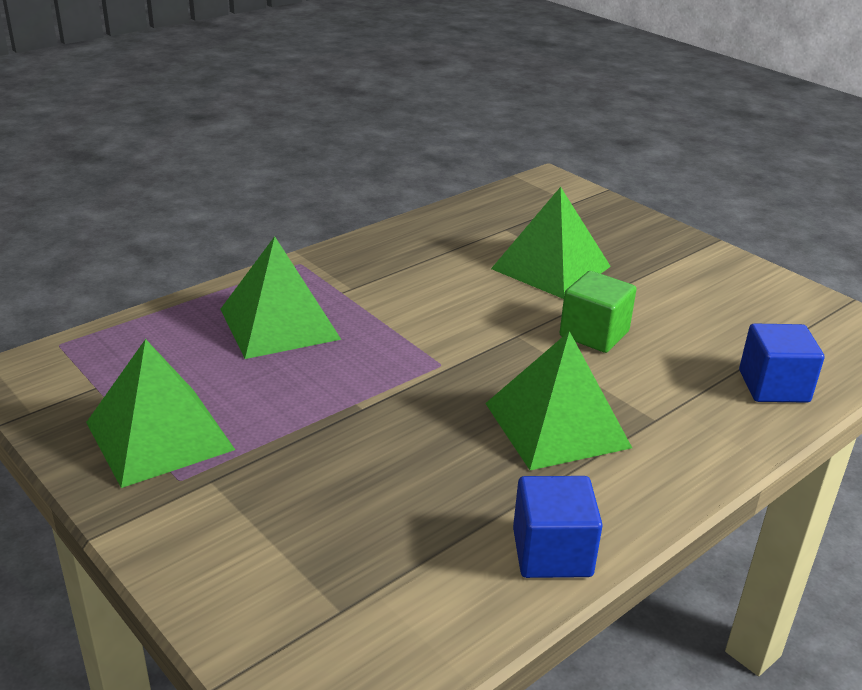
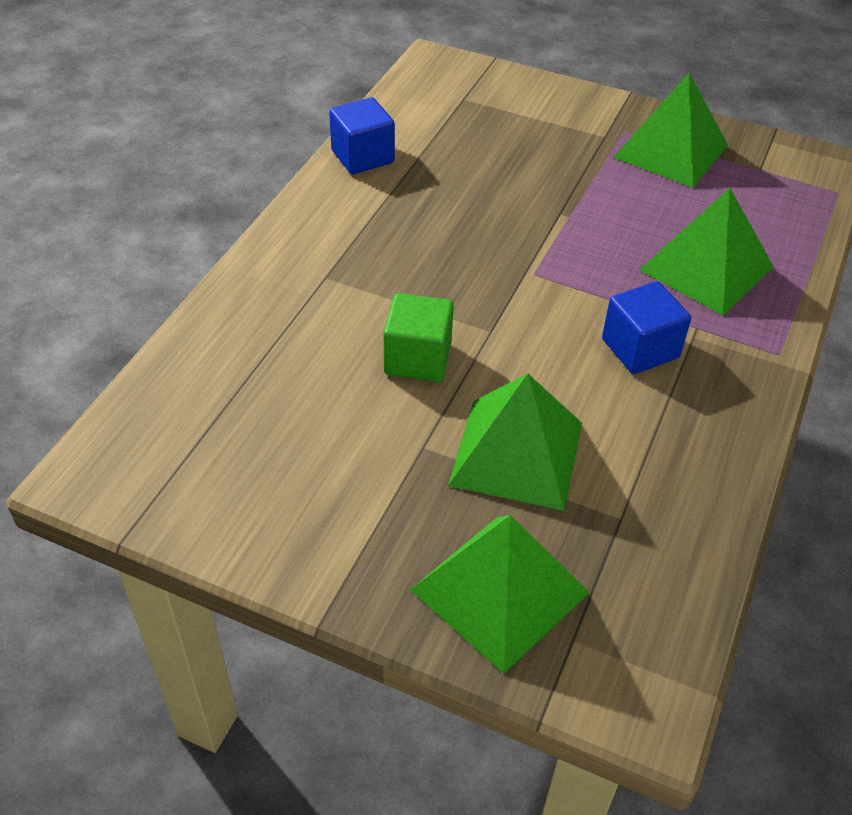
camera: 155 degrees right, 15 degrees up
green pyramid [485,331,632,470] -> green pyramid moved to [410,515,590,673]
blue cube [739,324,824,403] -> blue cube moved to [602,281,691,374]

